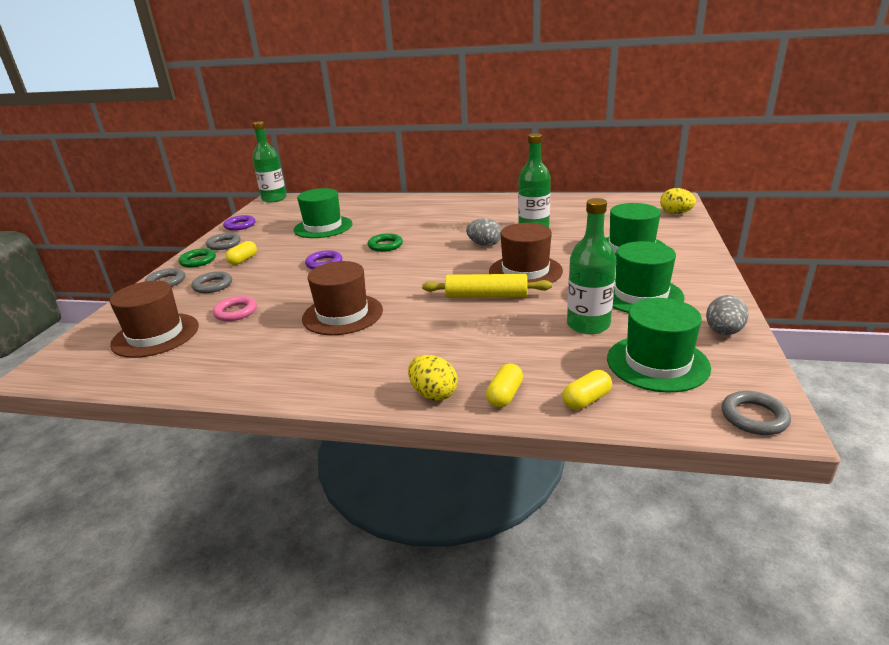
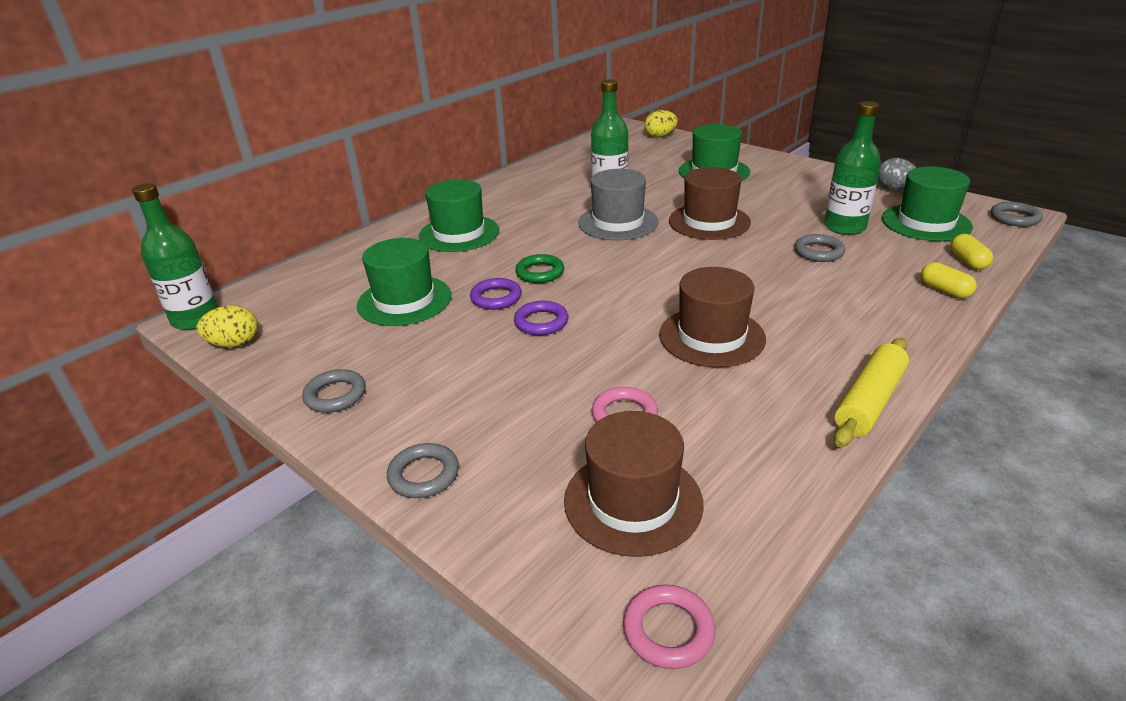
camera: 60 degrees left, 5 degrees up
green ring [178,248,216,267] -> none
grey ring [191,271,232,293] -> grey ring moved to [794,234,845,262]
purple ring [223,215,255,231] -> purple ring moved to [470,278,522,310]
yellow capsule [225,241,257,265] -> none
yellow egg [408,355,457,401] -> yellow egg moved to [197,305,258,348]
yellow rolling pin [422,274,552,298] -> yellow rolling pin moved to [834,338,909,447]
grey egg [466,218,502,246] -> grey hat [578,169,658,240]
green hat [612,241,685,313] -> green hat moved to [419,179,499,252]
none -> pink ring [623,585,715,669]

